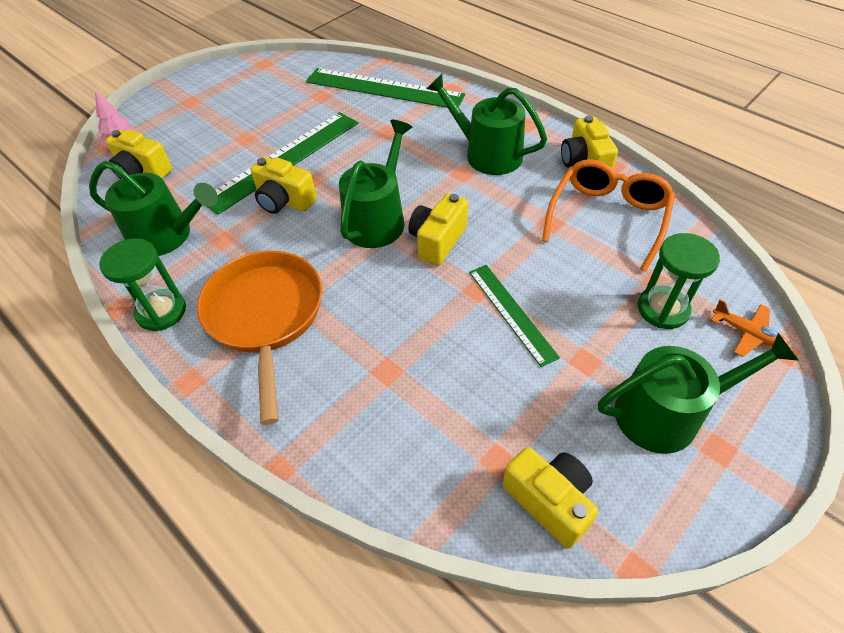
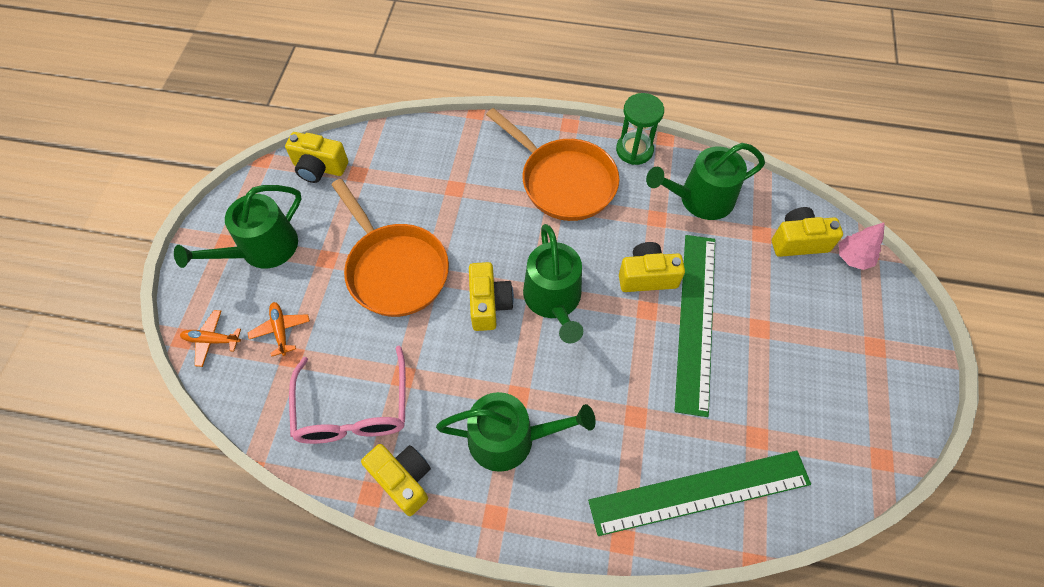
camera: 145 degrees right, 10 degrees up
green ruler [469,265,560,367] -> orange pan [331,179,449,317]
orange glasses [542,159,675,271] -> pink glasses [289,345,406,444]
green hourglass [638,233,720,329] -> orange plane [248,302,310,357]

